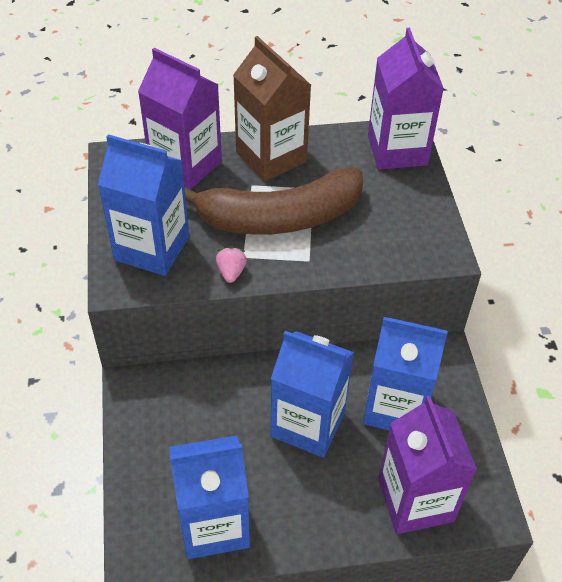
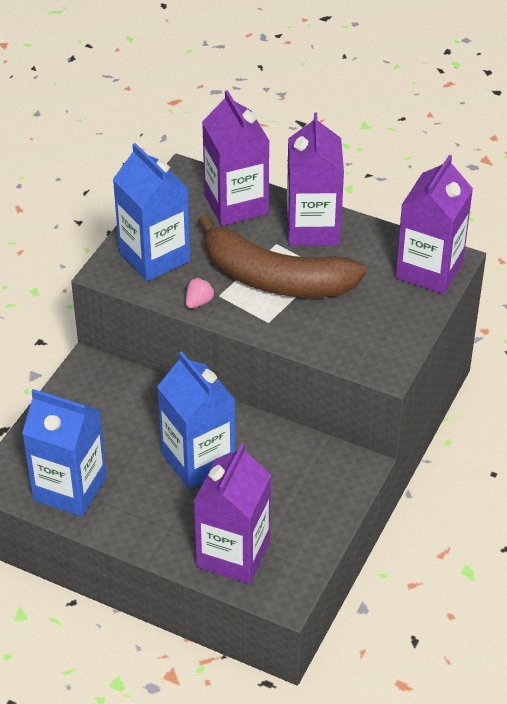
camera: 35 degrees right, 5 degrees down
brown carton [233,36,311,182] -> purple carton [287,113,344,246]
blue carton [363,317,448,430] -> none

